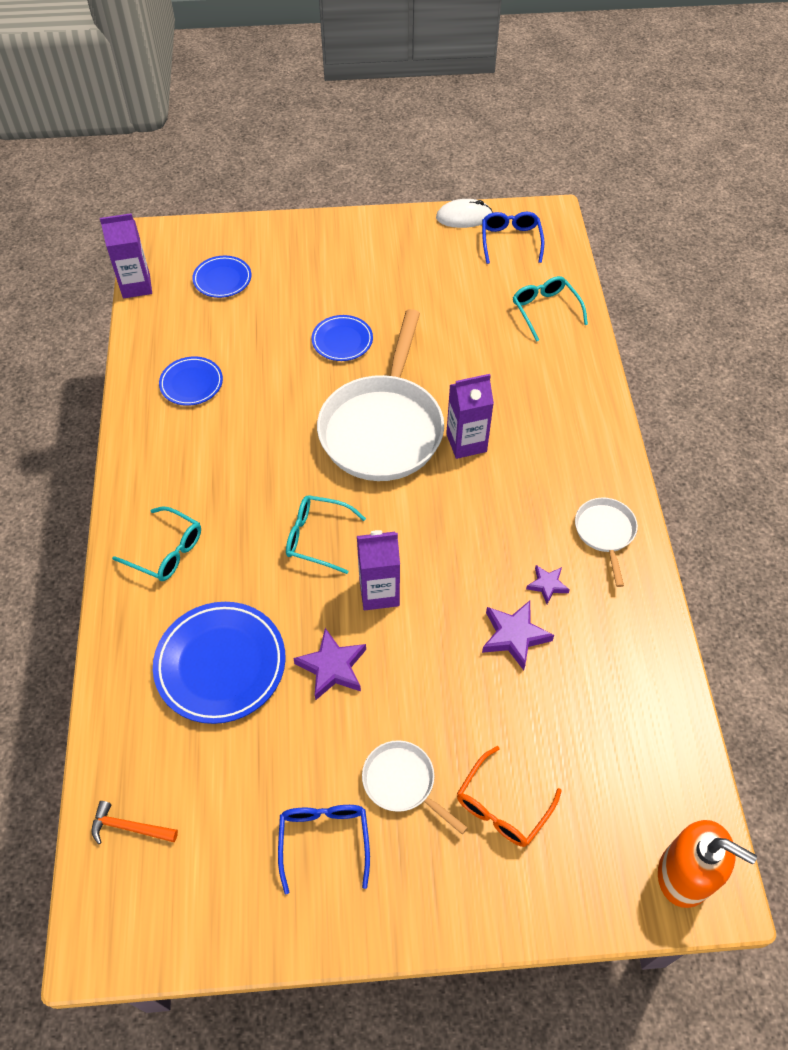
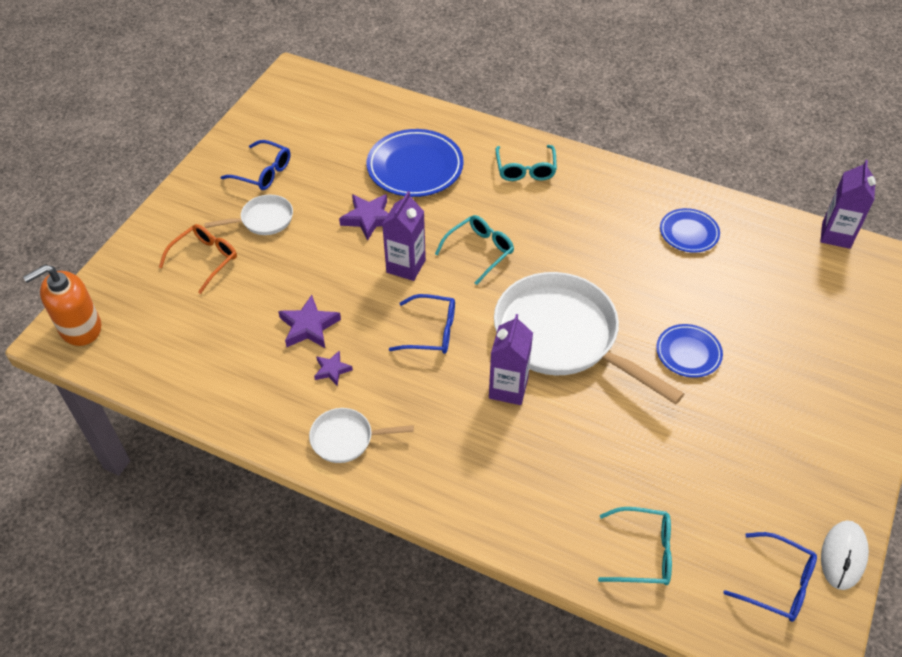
camera: 120 degrees right, 5 degrees down
orange hammer [92,801,178,844] -> none
turquoise glasses [112,506,201,581] -> turquoise glasses turned 60 degrees counterclockwise [495,145,557,181]
blue plate [192,256,251,298] -> none
orange glasses [457,746,562,847] -> orange glasses turned 60 degrees clockwise [159,224,237,294]
white pan [575,498,638,587] -> white pan turned 150 degrees clockwise [309,408,414,463]
none -> blue glasses [389,294,455,354]

